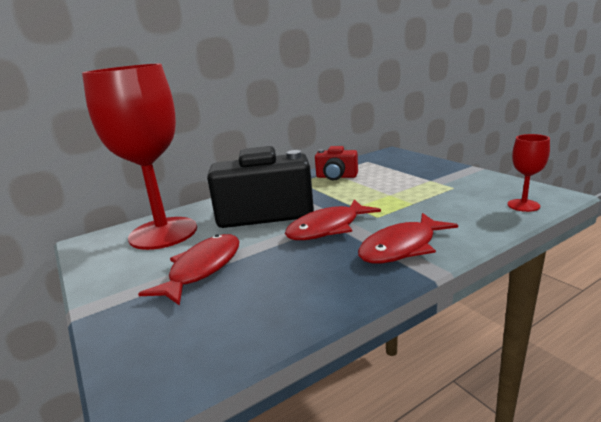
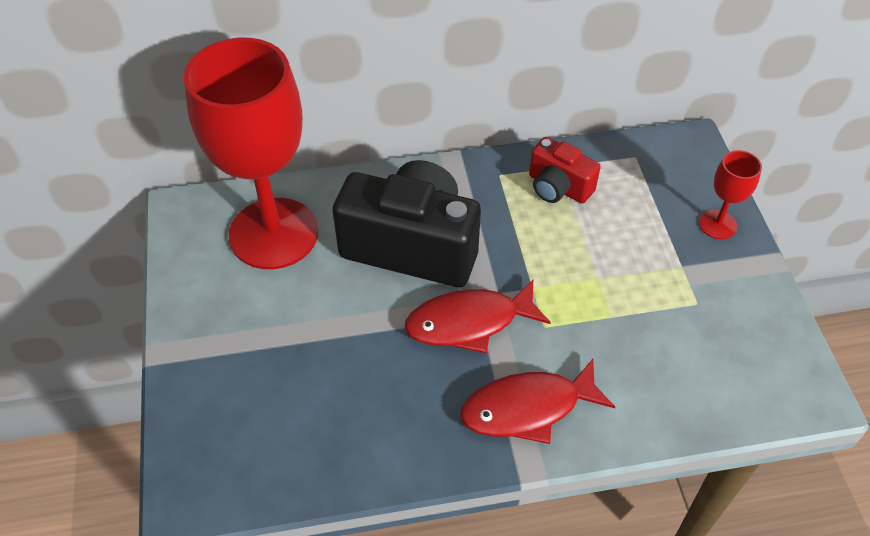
camera: 20 degrees right, 30 degrees up
red fish [138,234,239,306] -> none
red goblet [507,134,550,212] -> red goblet moved to [699,150,762,239]

